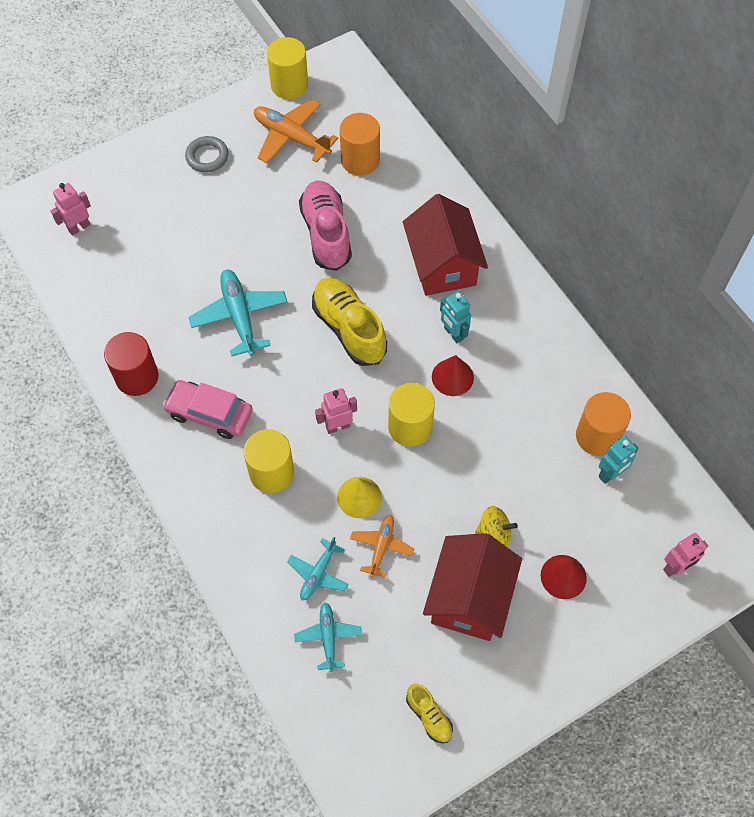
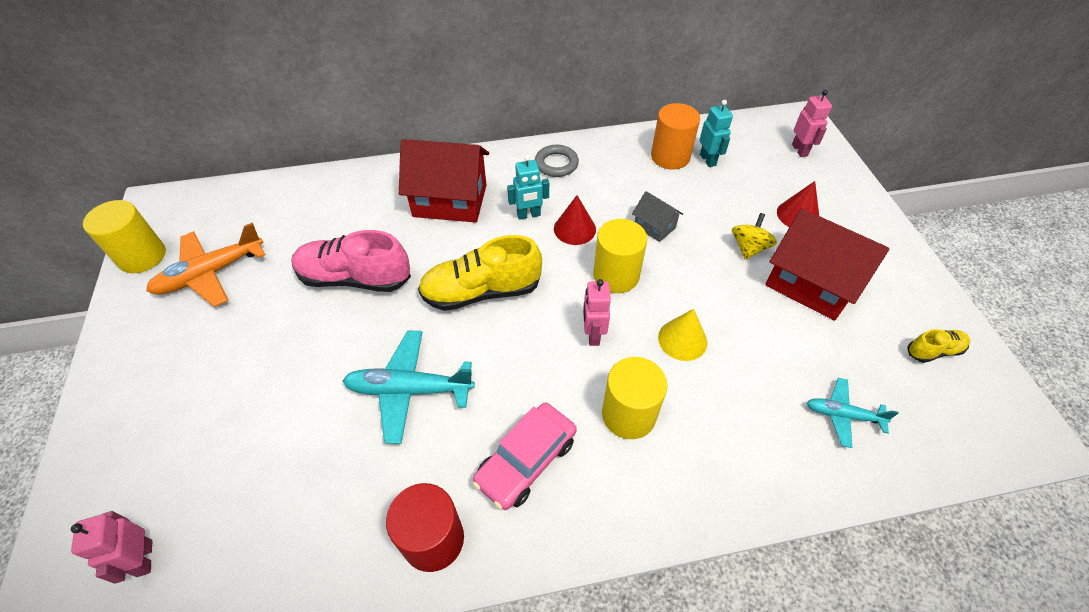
camera: 70 degrees left, 10 degrees down
grey ring [185,136,229,173] -> grey ring moved to [535,145,579,177]
turquoise plane [287,537,348,601] -> none
orange cylinder [340,113,380,176] -> none
orange plane [350,515,414,578] -> none
none -> grey house [632,191,683,242]

